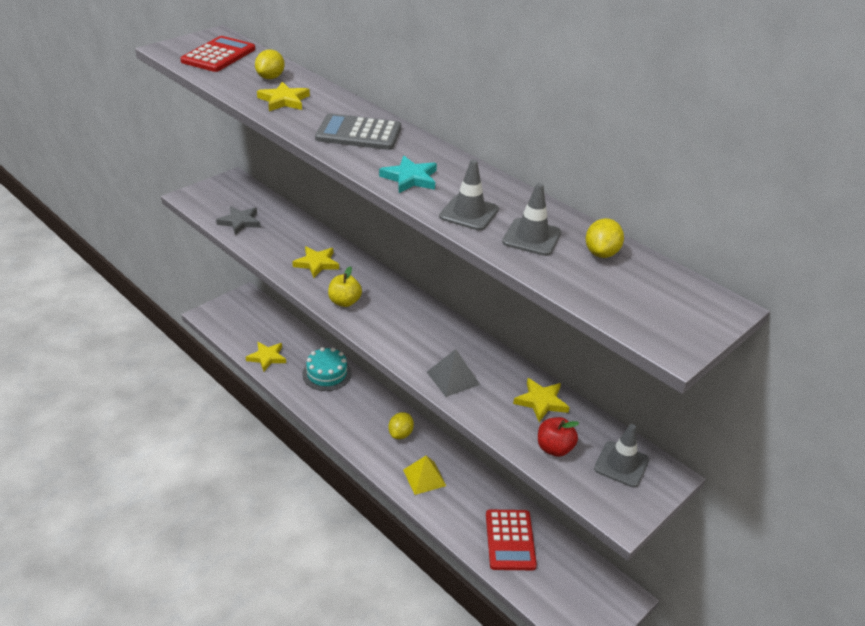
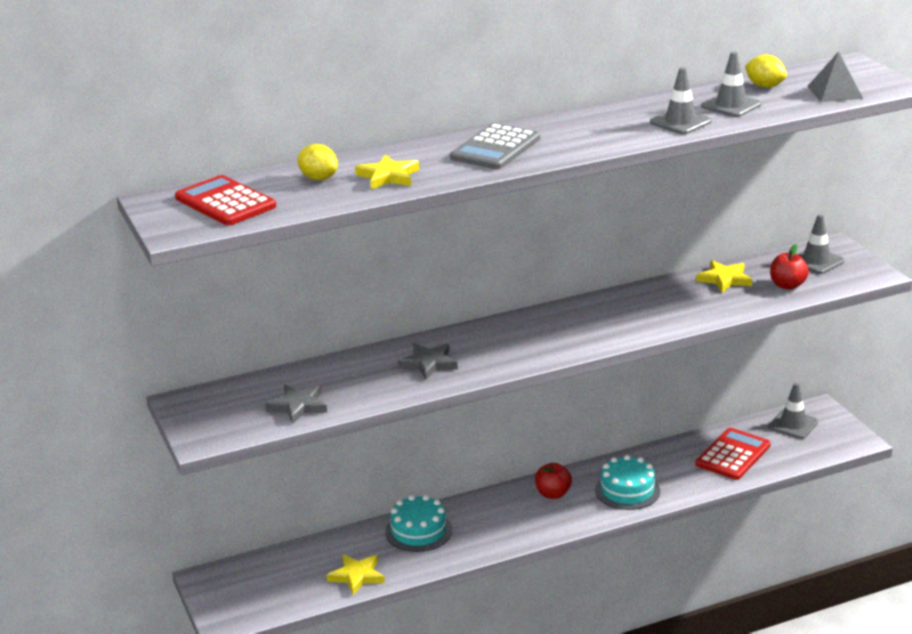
camera: 65 degrees left, 10 degrees down
yellow star [292,246,339,278] -> grey star [398,343,458,380]
yellow apple [328,266,362,307] -> none
turquoise star [379,156,437,193] -> none
yellow lemon [388,412,414,439] -> red apple [535,463,572,499]
yellow pyramid [403,456,446,495] -> turquoise cake [595,455,660,510]
grey pyramid [427,349,480,397] -> grey pyramid moved to [807,52,863,102]
red calculator [486,509,537,570] -> red calculator turned 75 degrees counterclockwise [695,428,771,480]
none -> grey traffic cone [768,383,818,439]

